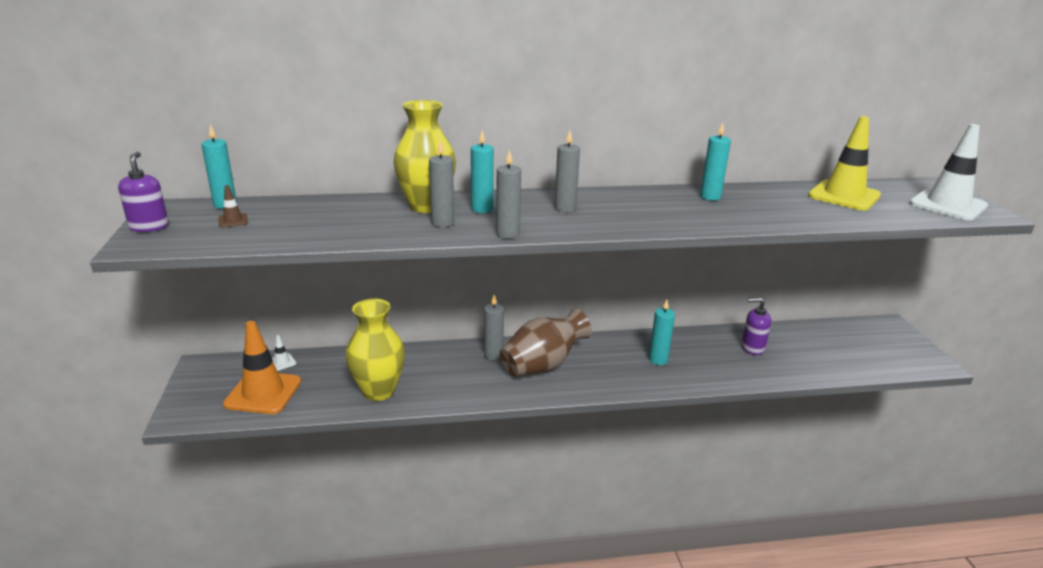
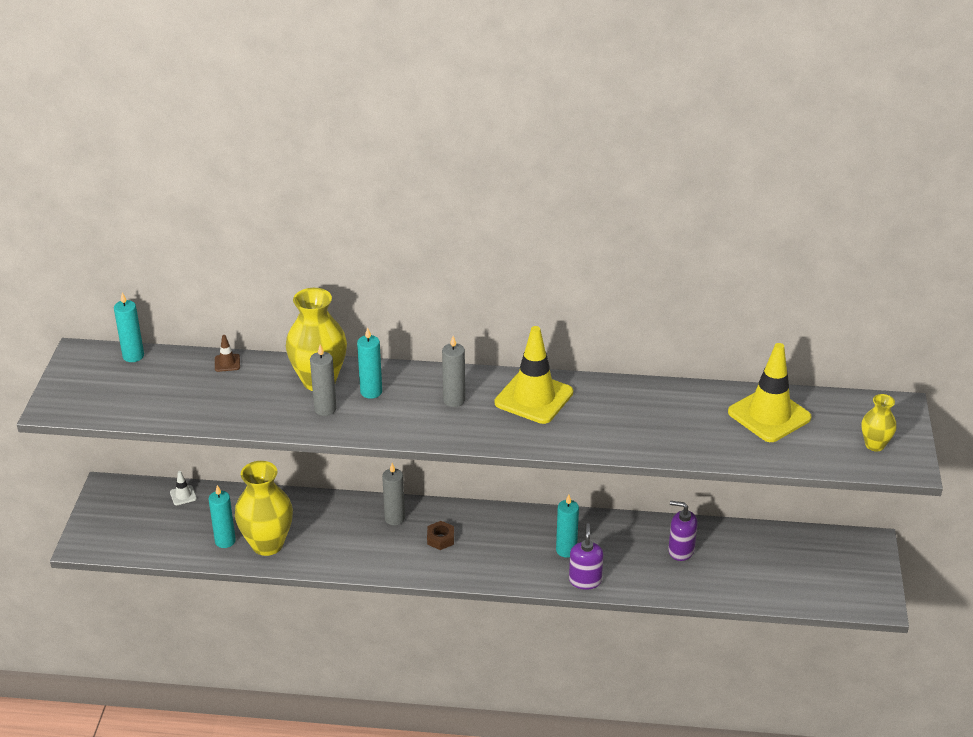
camera: 15 degrees right, 10 degrees up
purple soap dispenser [118,152,169,232] -> purple soap dispenser moved to [569,523,603,590]
brown traffic cone [218,185,248,228] -> brown traffic cone moved to [215,335,240,372]
orange traffic cone [223,321,301,414] -> none
grey candle [496,150,521,239] -> none
brown vase [500,308,592,377] -> brown nut [427,521,454,550]
turquoise candle [700,122,731,201] -> turquoise candle moved to [209,485,236,548]
white traffic cone [909,124,988,220] -> yellow vase [861,394,897,451]
none -> yellow traffic cone [495,326,573,424]

